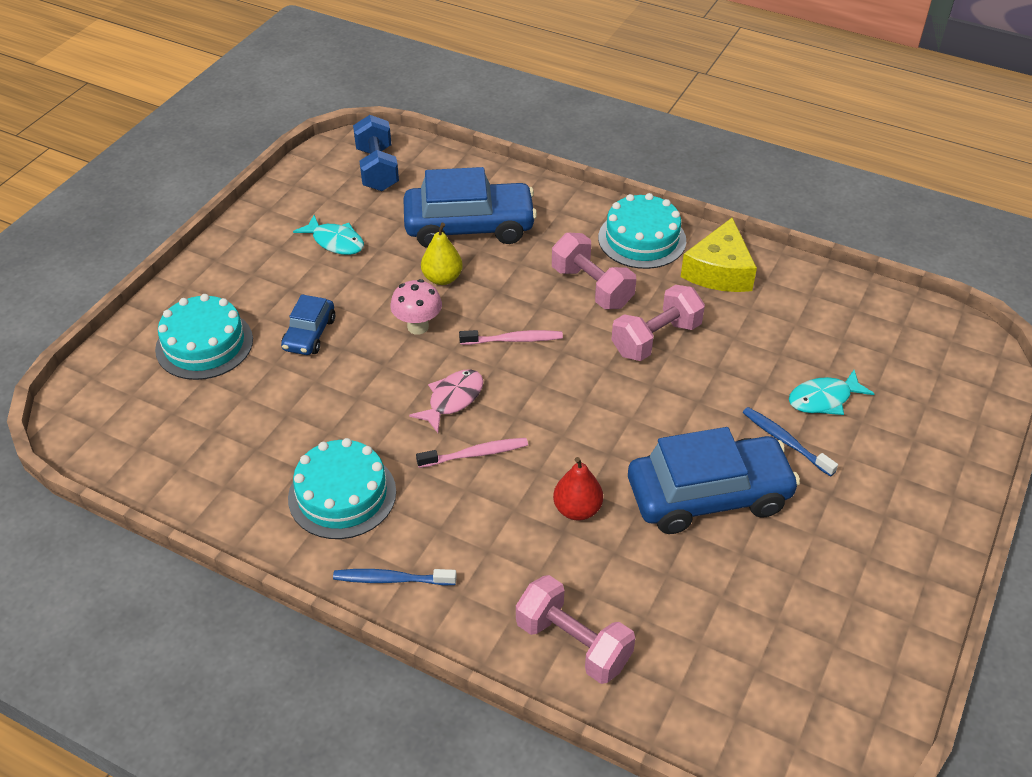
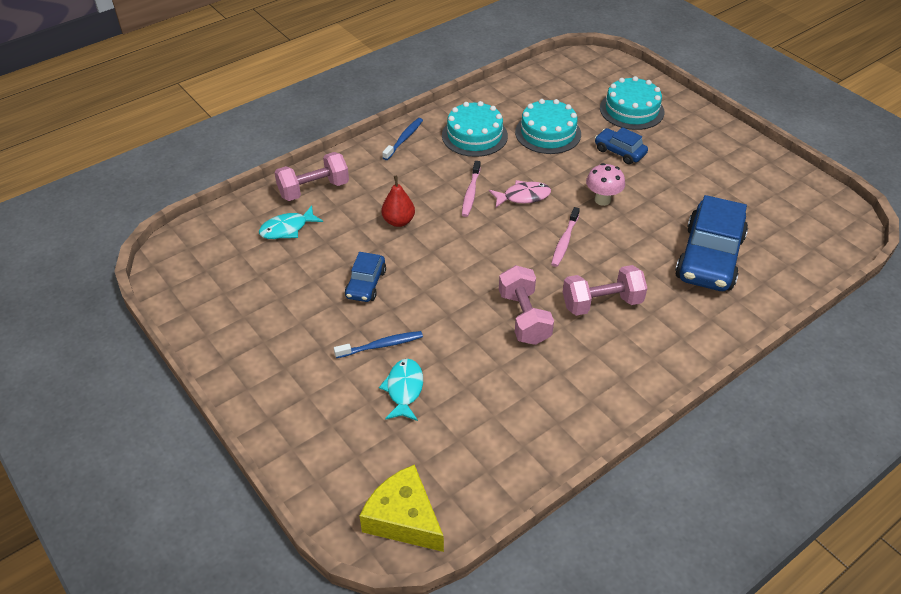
camera: 115 degrees right, 0 degrees up
turquoise fish [293,215,364,255] -> turquoise fish moved to [259,205,323,239]
blue dumbbell [353,115,399,191] -> none
pink fish [409,369,483,433] -> pink fish turned 75 degrees counterclockwise [489,180,551,207]
yellow pear [421,222,463,285] -> none
turquoise cake [598,193,686,269] -> turquoise cake moved to [515,99,581,154]
blue car [628,427,800,534] -> blue car [345,252,386,302], size x0.52
yellow cheese [681,217,757,292] -> yellow cheese moved to [360,464,444,552]

